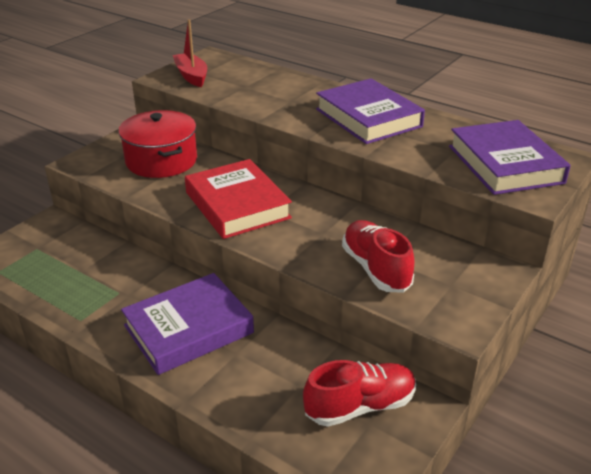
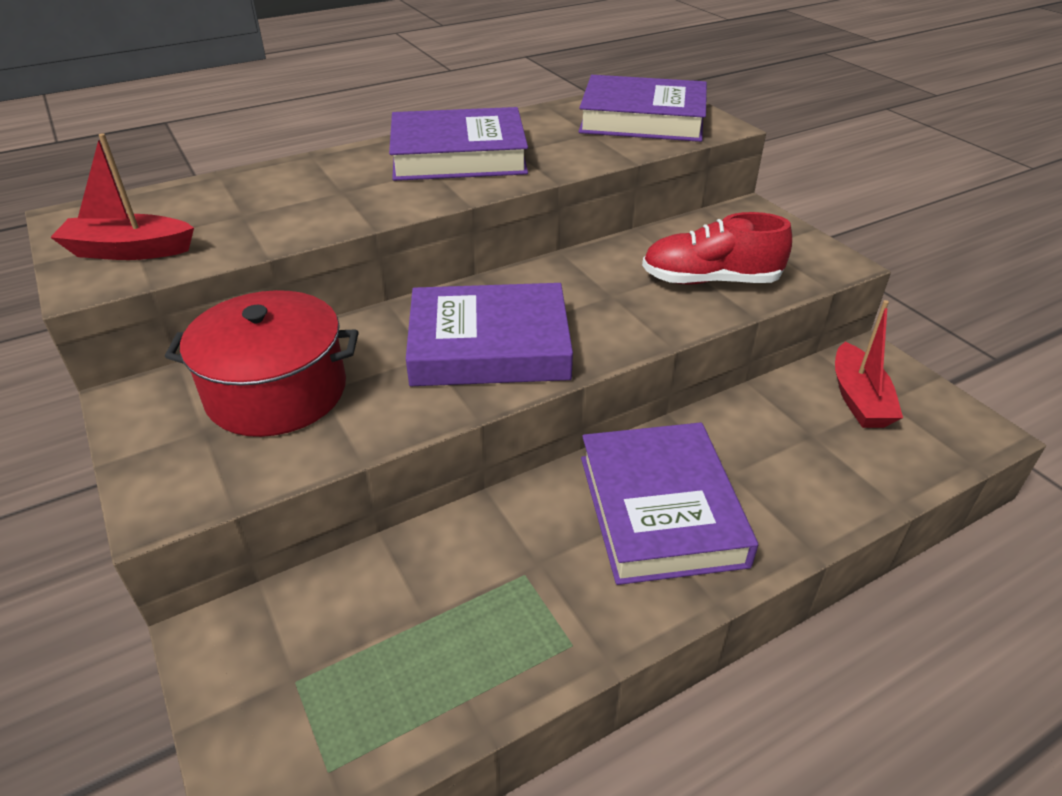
camera: 65 degrees left, 5 degrees up
red book [185,159,292,239] -> purple book [406,283,573,386]
red shoe [303,360,416,427] -> red boat [835,300,903,428]

